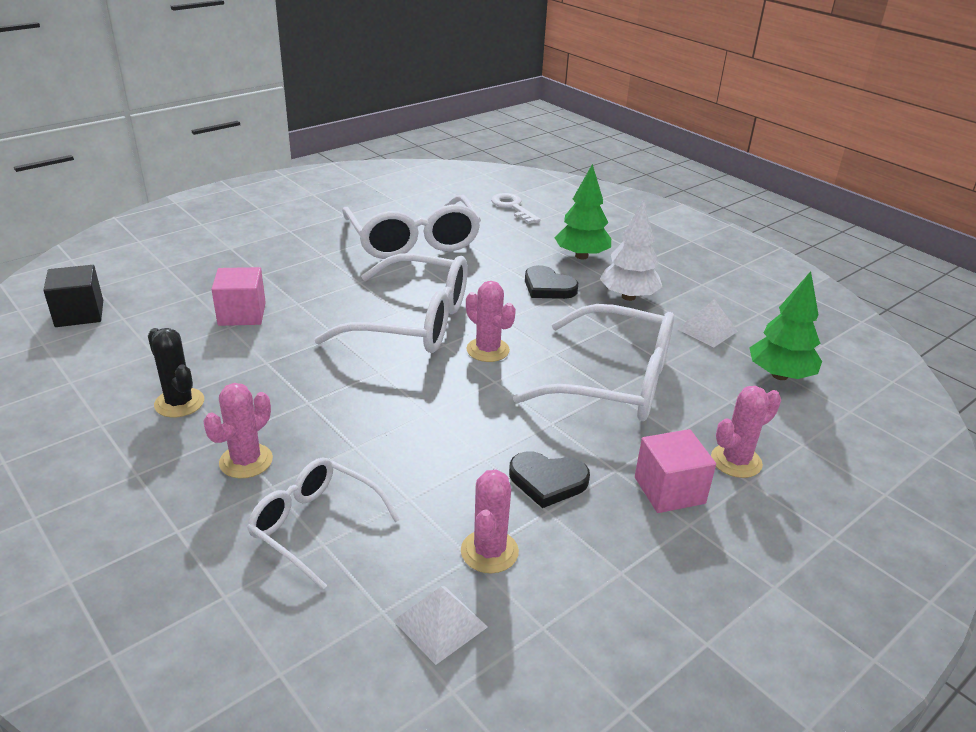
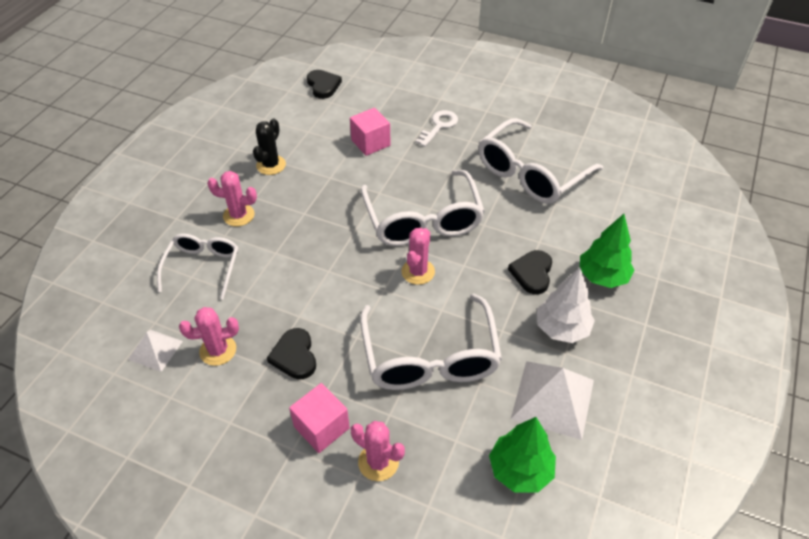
camera: 65 degrees right, 15 degrees up
black cube [43,265,103,327] -> black heart [307,70,342,99]
white key [491,193,541,224] -> white key moved to [416,110,458,147]
white pyramid [677,299,738,347] -> white pyramid [511,361,594,440], size x1.72

